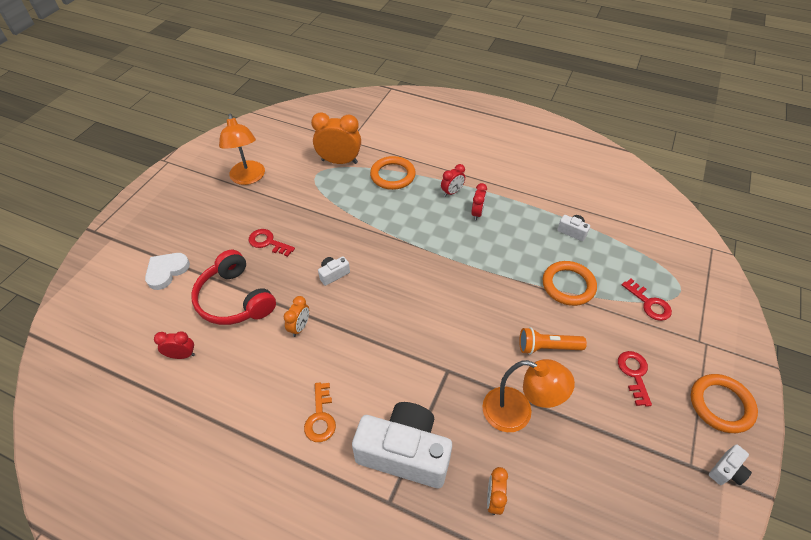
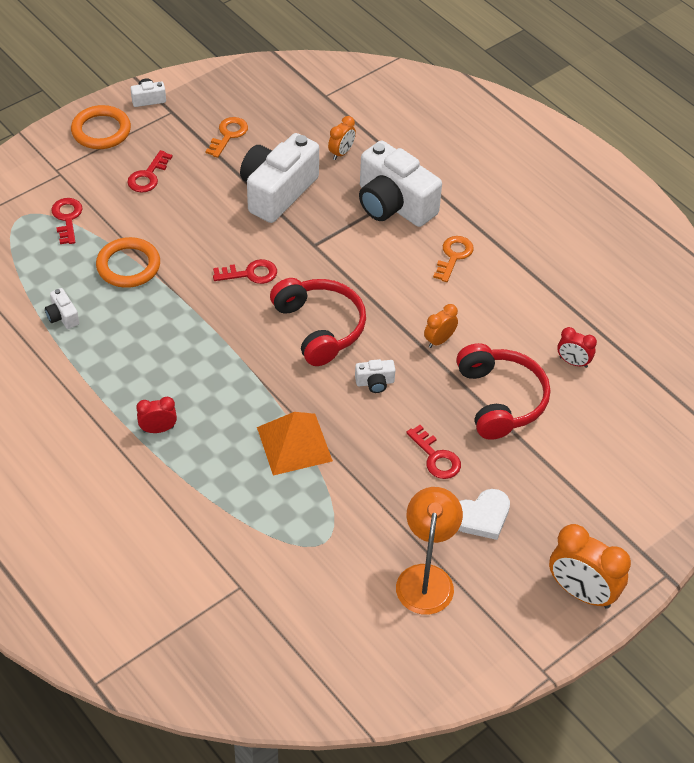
camera: 155 degrees left, 0 degrees up
white heart [145,253,190,290] -> white heart moved to [459,489,510,540]
orange clock [311,112,361,164] -> orange clock moved to [549,524,631,609]
orange ring [370,156,416,190] -> none
red clock [471,183,487,220] -> none
orange lamp [482,359,575,432] -> white camera [240,133,319,223]
orange flashlight [519,327,587,355] -> none
none -> orange key [206,117,248,158]
none -> red key [213,259,277,284]
none -> orange pyramid [257,412,333,476]
none -> red headphones [270,278,366,366]

